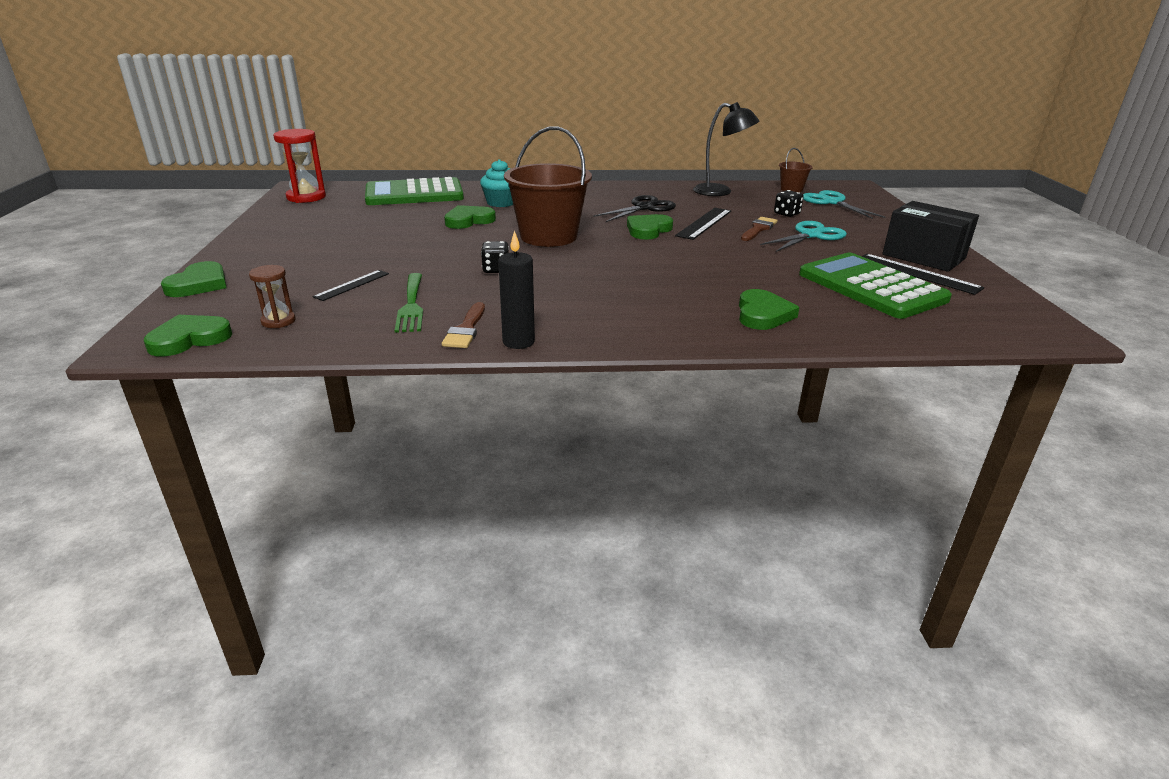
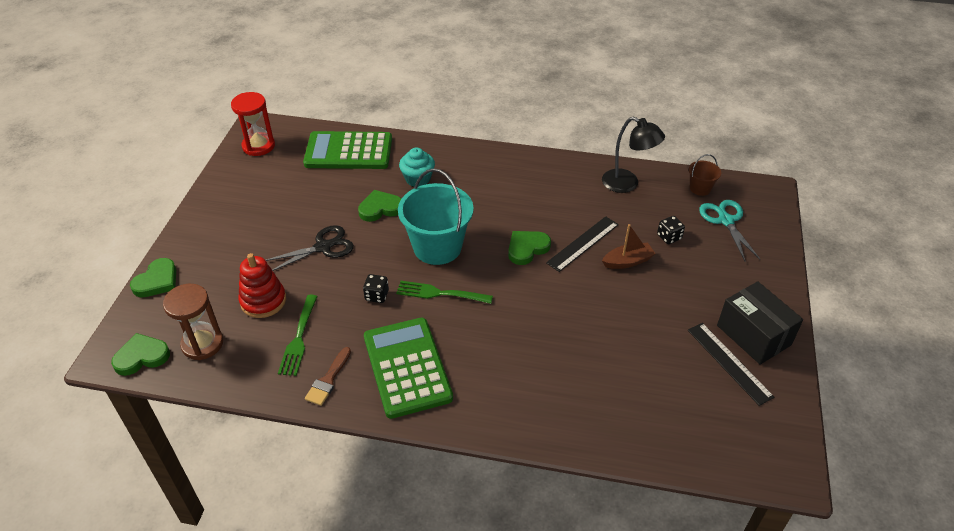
camera: 15 degrees right, 15 degrees up
brown hourglass [249,265,296,328] -> brown hourglass [163,284,223,360], size x1.74
black ruler [313,270,389,301] -> red stacking toy [239,253,286,318]
black candle [498,231,535,349] -> none
brown bucket [504,126,592,247] -> turquoise bucket [398,168,474,265]
black scissors [593,195,676,222] -> black scissors moved to [266,225,354,271]
green heart [739,289,799,330] -> none
brown brush [741,217,778,241] -> brown boat [602,224,655,269]
turquoise scissors [760,221,847,252] -> none
green calculator [799,253,952,319] -> green calculator moved to [364,318,453,419]
none -> green fork [396,281,493,304]

